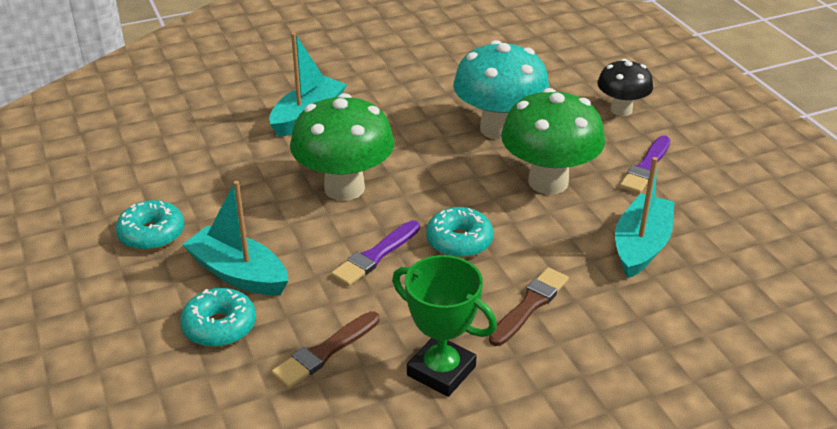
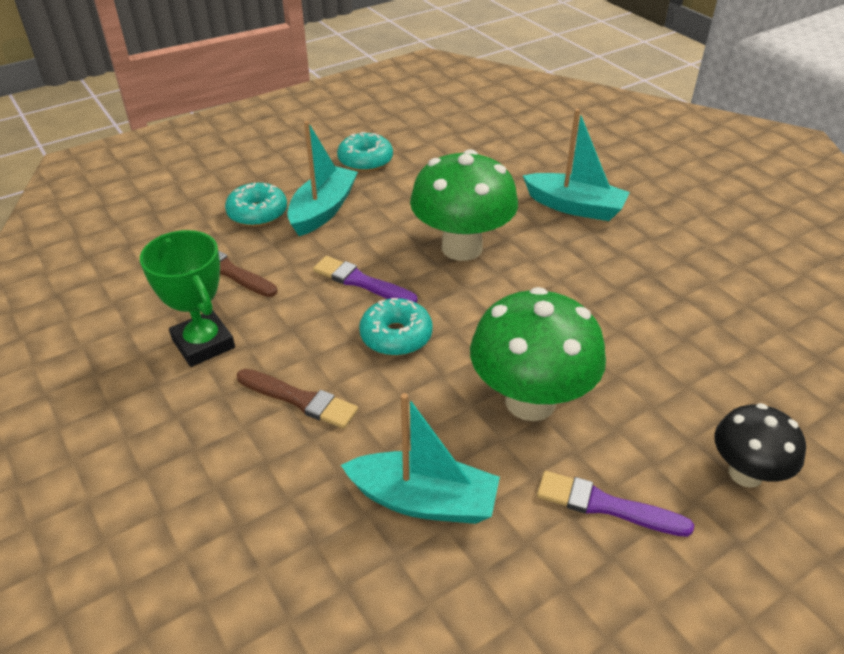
camera: 80 degrees right, 5 degrees up
green trophy [392,255,497,397] -> green trophy turned 60 degrees counterclockwise [140,230,235,367]
turquoise mushroom [453,40,549,140] -> none

